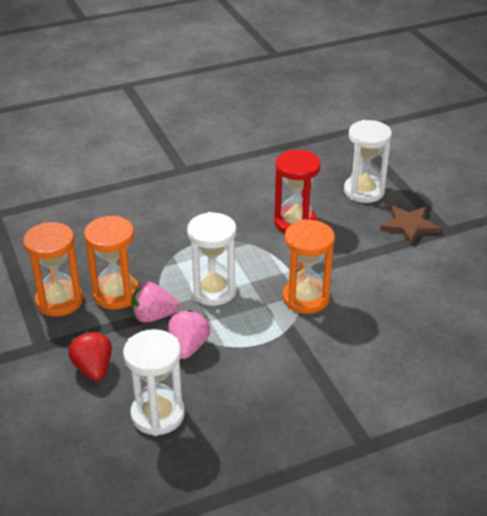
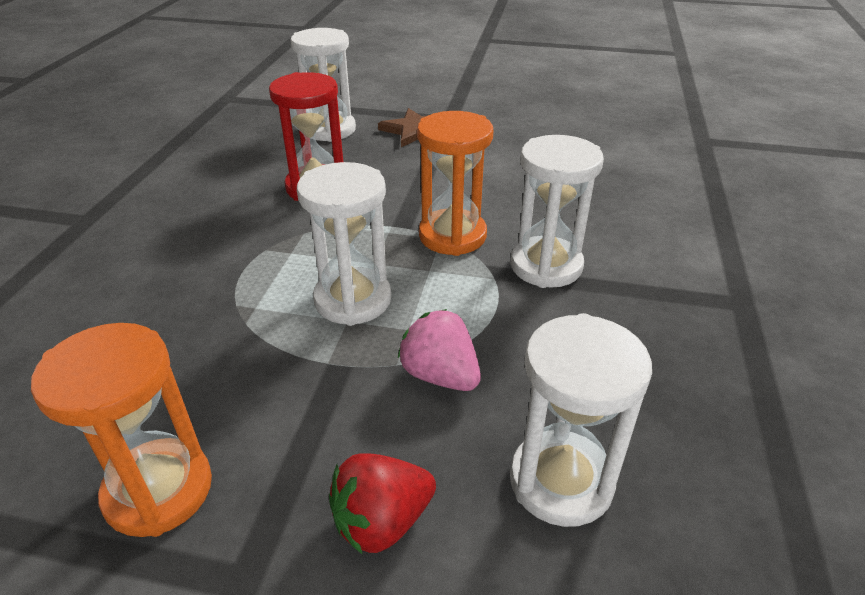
camera: 55 degrees left, 0 degrees up
red strawberry [68,332,112,381] -> red strawberry turned 45 degrees counterclockwise [329,453,436,555]
orange hourglass [84,216,139,310] -> none
pink strawberry [131,282,179,323] -> none
none -> white hourglass [511,135,604,288]

